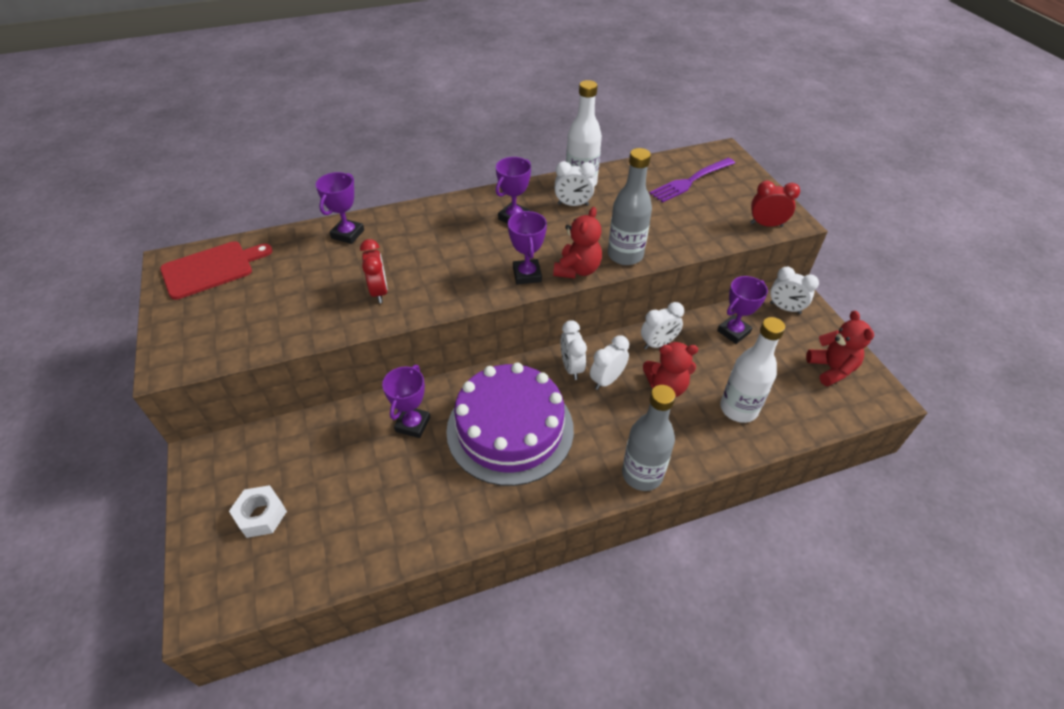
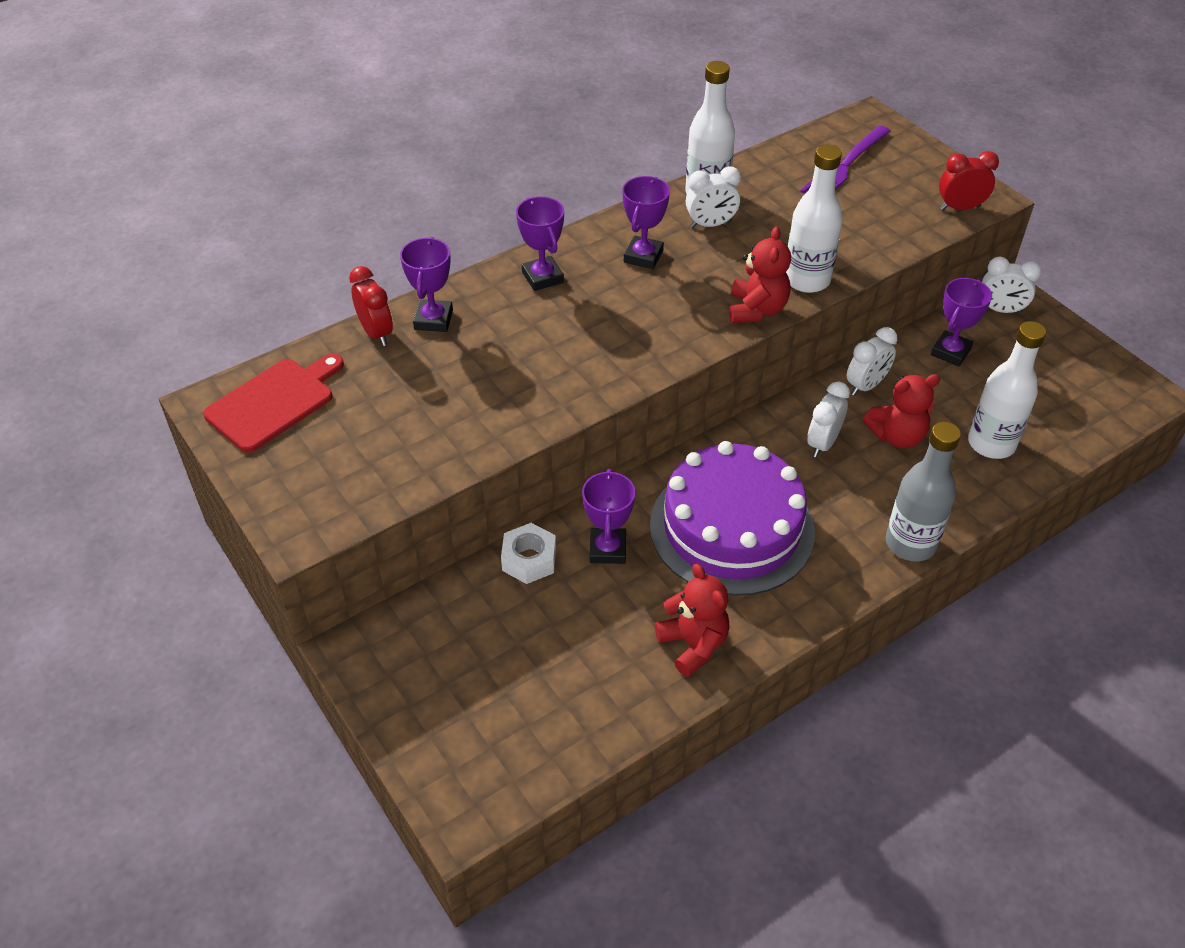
camera: 15 degrees left, 0 degrees up
white nut [229,485,287,538] -> white nut moved to [501,523,556,584]
red clock [360,239,388,303] -> red clock moved to [349,266,393,346]
purple trophy [508,211,547,285] -> purple trophy moved to [516,196,564,291]
white clock [560,320,587,380] -> none
grey bottle [608,148,652,265] -> white bottle [786,144,843,293]
red teddy bear [806,310,874,386] -> red teddy bear moved to [655,564,730,677]

